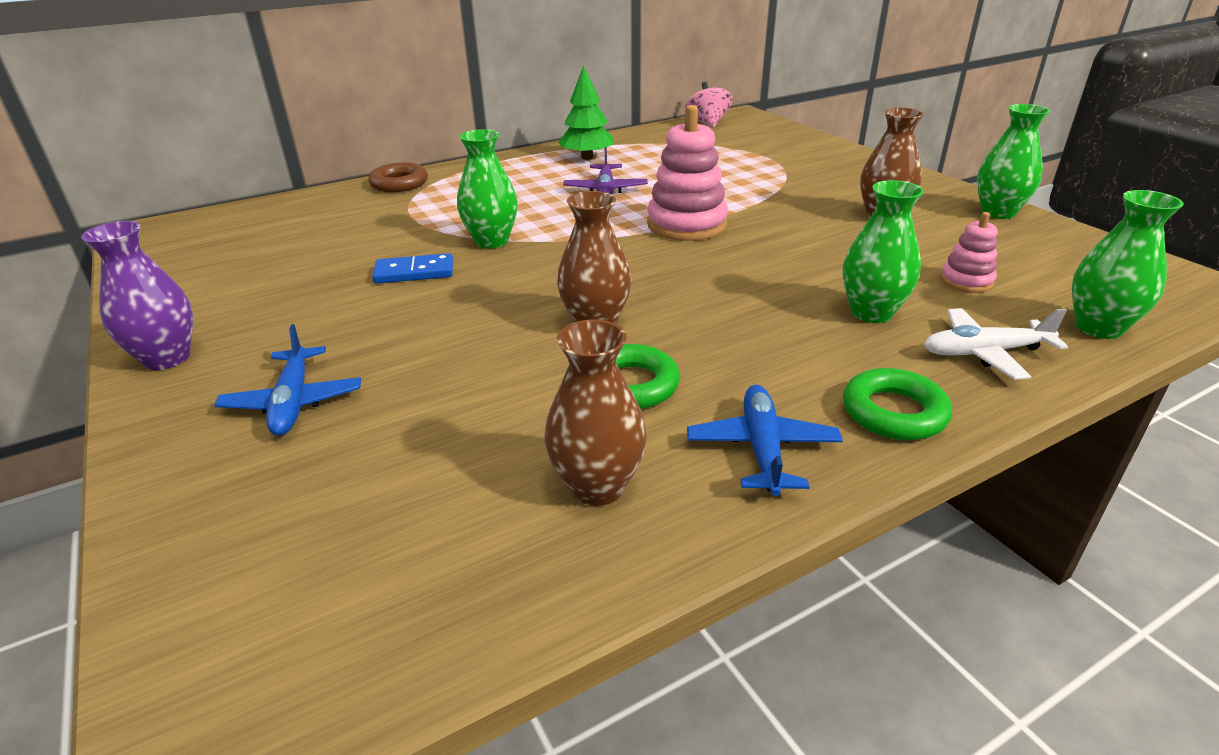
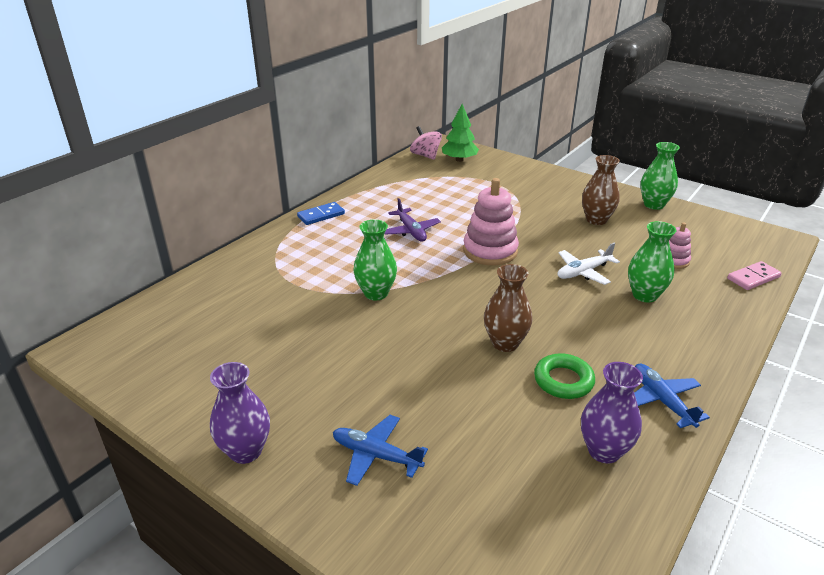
camera: 25 degrees left, 0 degrees up
blue plane [214,324,361,436] -> blue plane turned 150 degrees clockwise [333,415,428,486]
brown ring [368,162,428,192] -> none
blue domino [372,253,453,284] -> blue domino moved to [297,202,345,225]
brown vase [545,319,647,506] -> purple vase [581,362,643,463]
green tree [558,65,614,160] -> green tree moved to [442,104,479,162]
green ring [843,368,952,440] -> none
white plane [924,308,1068,380] -> white plane moved to [557,243,620,285]
green vase [1072,190,1184,339] -> pink domino [727,261,782,290]

